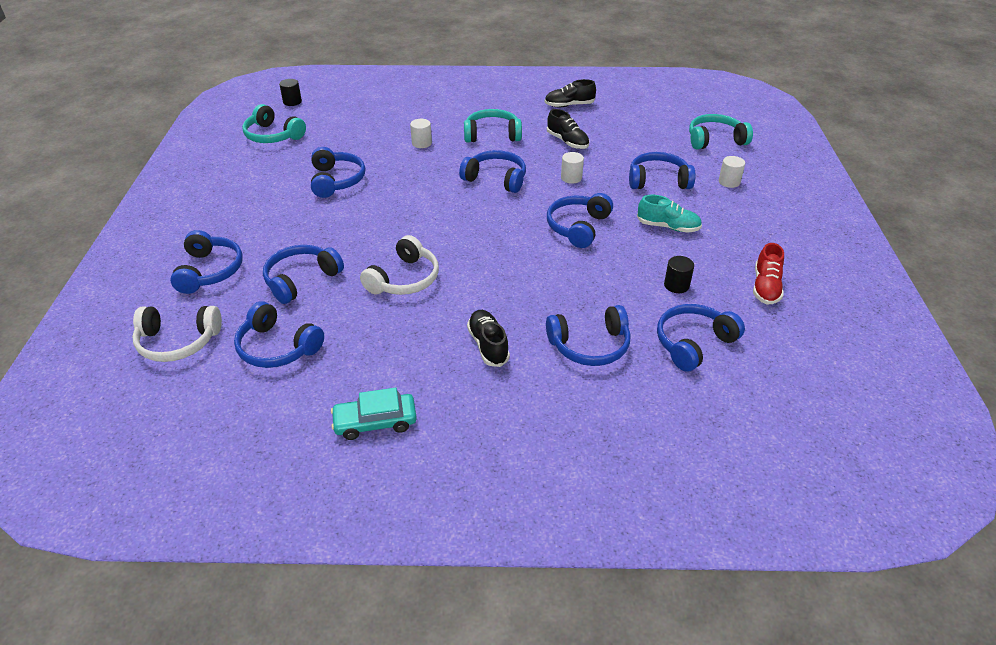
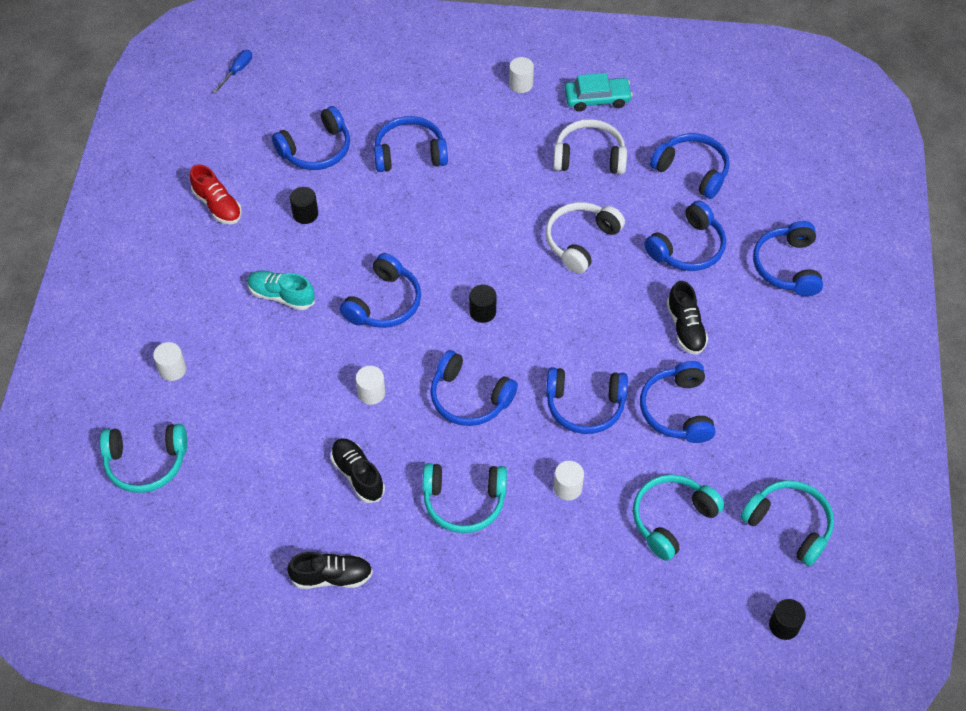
camera: 175 degrees left, 15 degrees up
white headphones [132,306,222,362] -> white headphones moved to [553,119,627,174]
black shoe [467,310,510,367] -> black shoe moved to [666,281,708,355]
blue headphones [629,152,695,189] -> blue headphones moved to [546,367,628,434]
red shoe [753,243,784,305] -> red shoe turned 120 degrees clockwise [190,164,242,224]
none -> blue screwdriver [213,50,252,93]
none -> black cylinder [469,284,496,323]
none -> white cylinder [509,57,534,93]
none -> turquoise headphones [633,474,724,561]

